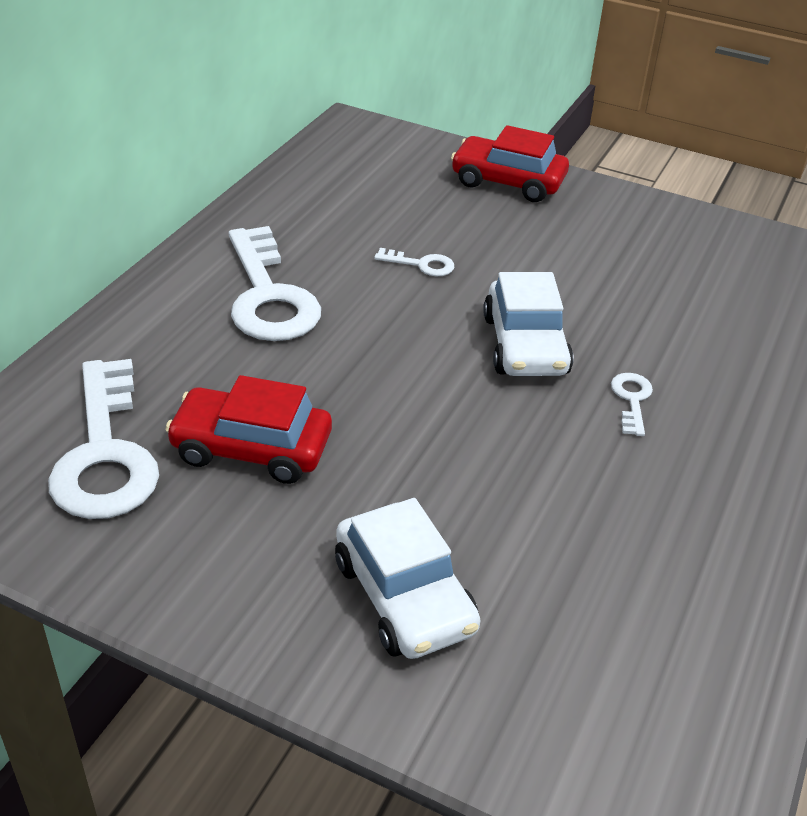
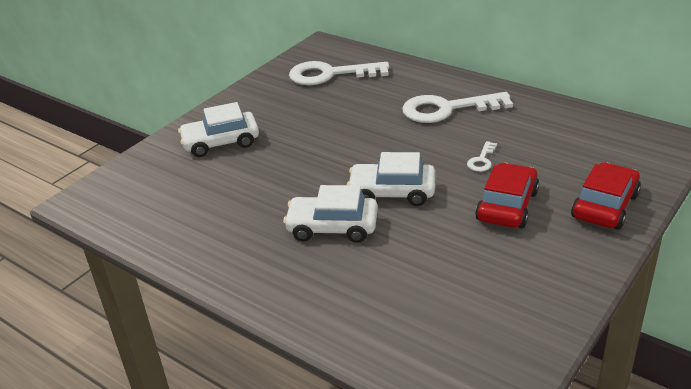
camera: 105 degrees right, 5 degrees down
red car [165,375,332,484] -> red car moved to [475,163,539,228]
white key [611,373,653,436] -> white car [283,185,378,243]

